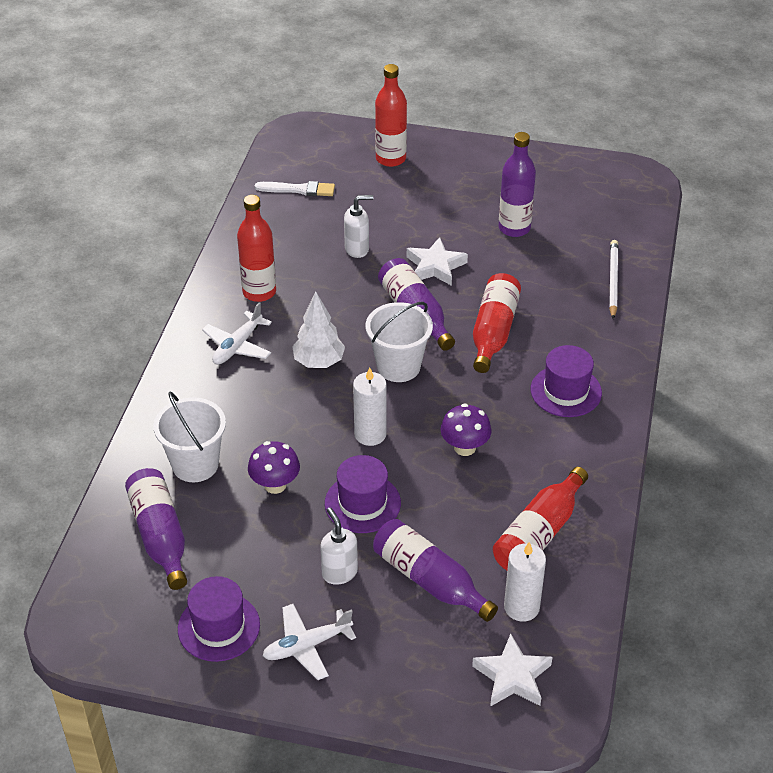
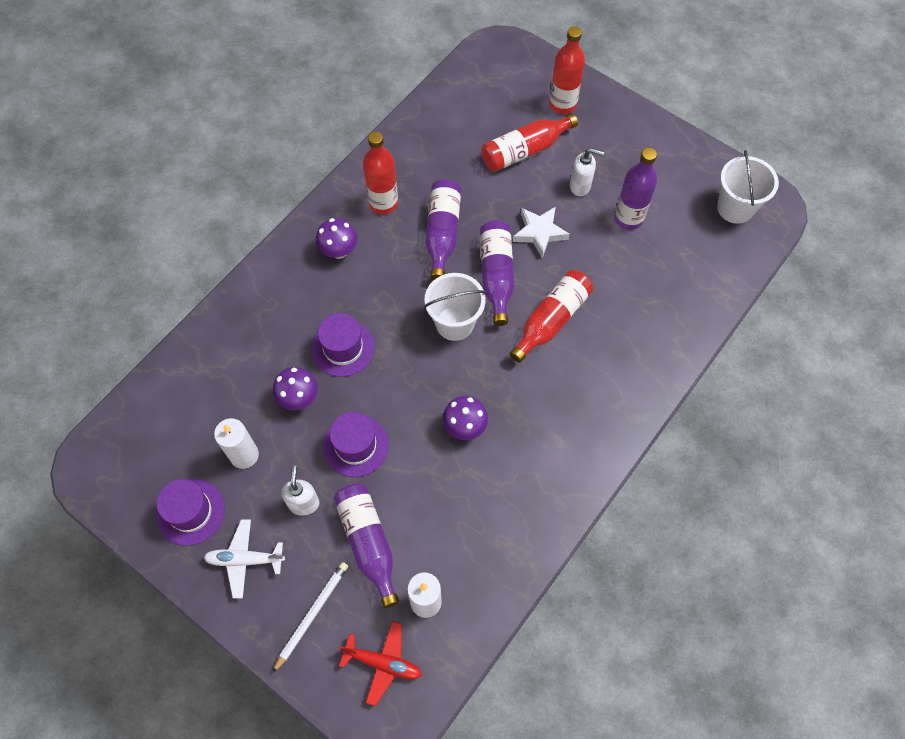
camera: 25 degrees right, 20 degrees up
purple bottle [125,468,187,590] -> purple bottle moved to [425,179,461,280]
white bucket [153,392,226,482] -> white bucket moved to [717,150,779,224]
white plane [202,302,272,364] -> purple mushroom [316,218,357,259]
white brush [255,181,335,196] -> none
white tree [292,292,345,368] -> none
white soap dispenser [344,195,373,258] -> white soap dispenser moved to [570,148,604,196]
white candle [353,367,387,446] -> white candle moved to [214,418,259,469]
white star [472,634,552,707] -> red plane [339,621,422,706]
red bottle [493,467,588,570] -> red bottle moved to [481,114,578,172]
purple hat [531,345,602,417] -> purple hat moved to [312,313,375,377]
white pencil [609,240,618,319] -> white pencil moved to [273,562,348,673]

